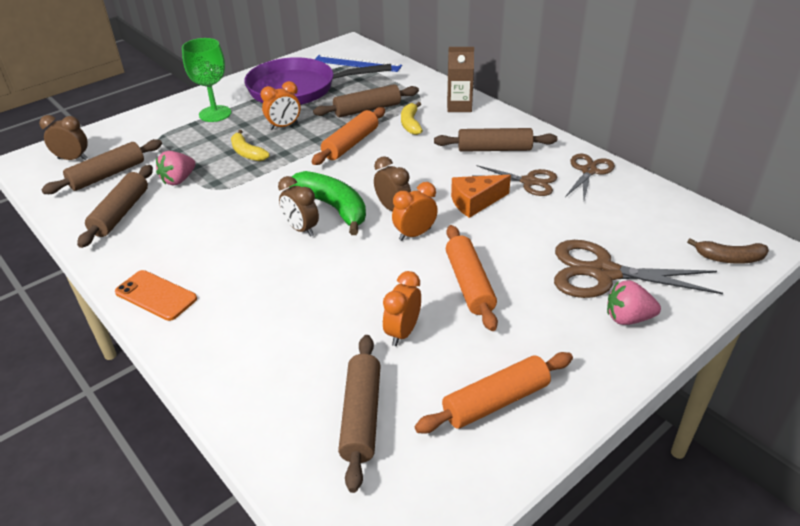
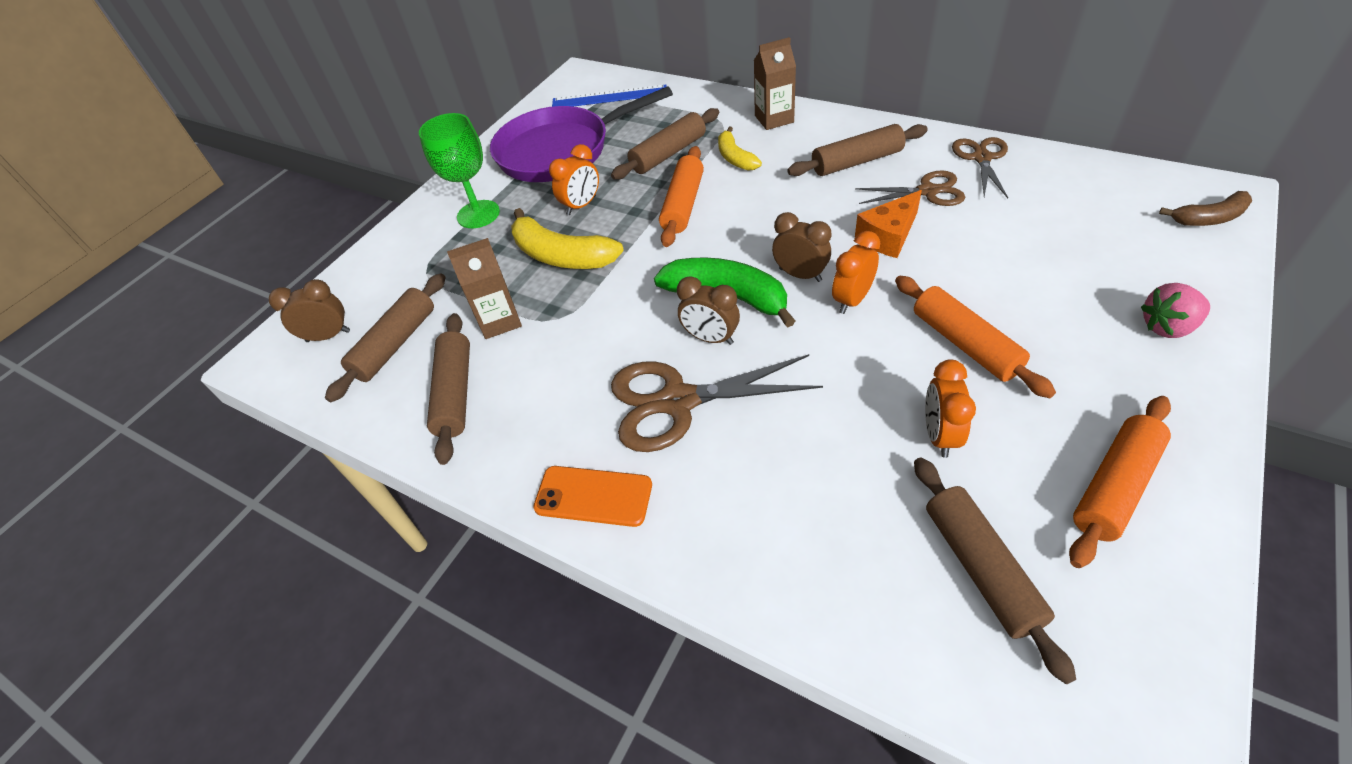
camera: 15 degrees left, 10 degrees up
pink strawberry [156,151,196,186] -> brown carton [447,238,522,339]
yellow banana [231,130,270,161] -> yellow banana [511,208,624,269], size x1.67
brown scissors [554,240,723,298] -> brown scissors moved to [611,354,823,452]

